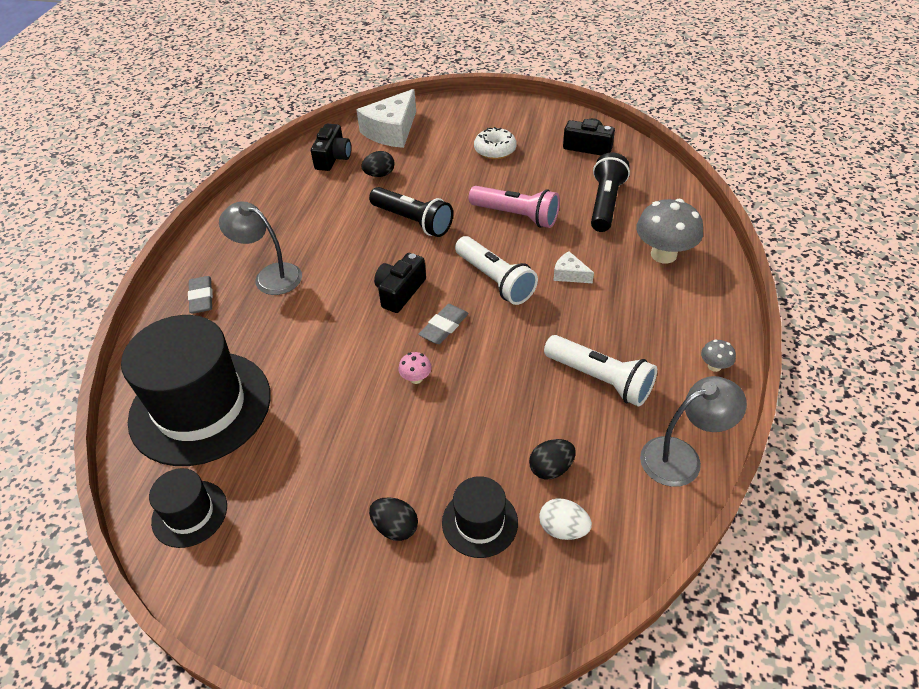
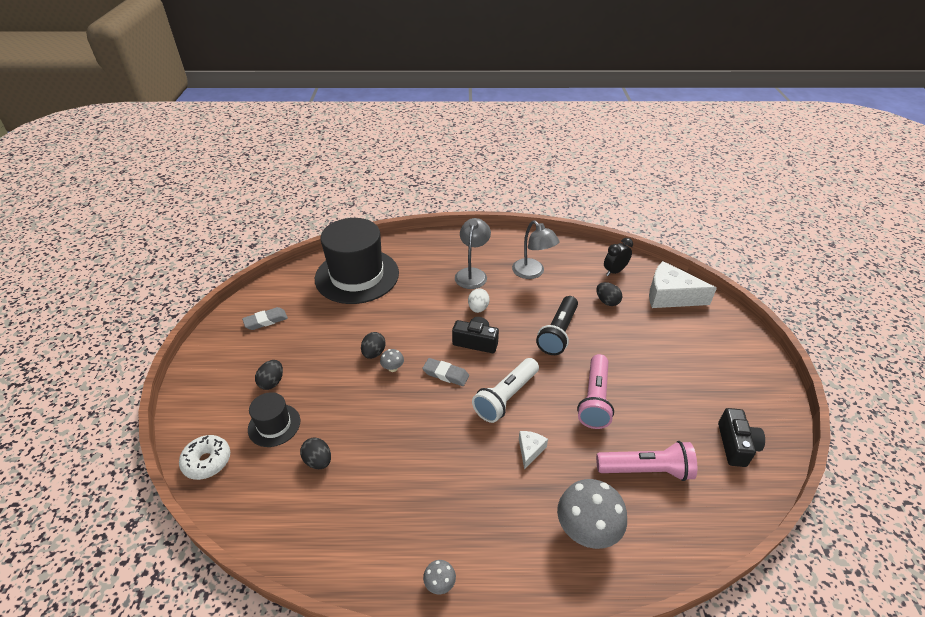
camera: 75 degrees right, 5 degrees down
black hat [149,468,227,548] -> none
grey eraser [188,276,213,314] -> grey eraser moved to [242,307,288,330]
black camera [311,124,351,171] -> black clock [604,238,633,276]
pink mushroom [398,352,432,384] -> grey mushroom [380,349,404,372]
white donut [474,127,517,159] -> white donut moved to [179,435,230,480]
white egg [539,498,592,540] -> white egg moved to [468,288,490,313]
white flashlight [544,335,657,406] -> none
black flashlight [591,152,630,232] -> pink flashlight [596,441,697,481]
grey lamp [640,376,747,487] -> grey lamp moved to [512,220,560,279]
none -> black egg [361,332,386,359]

